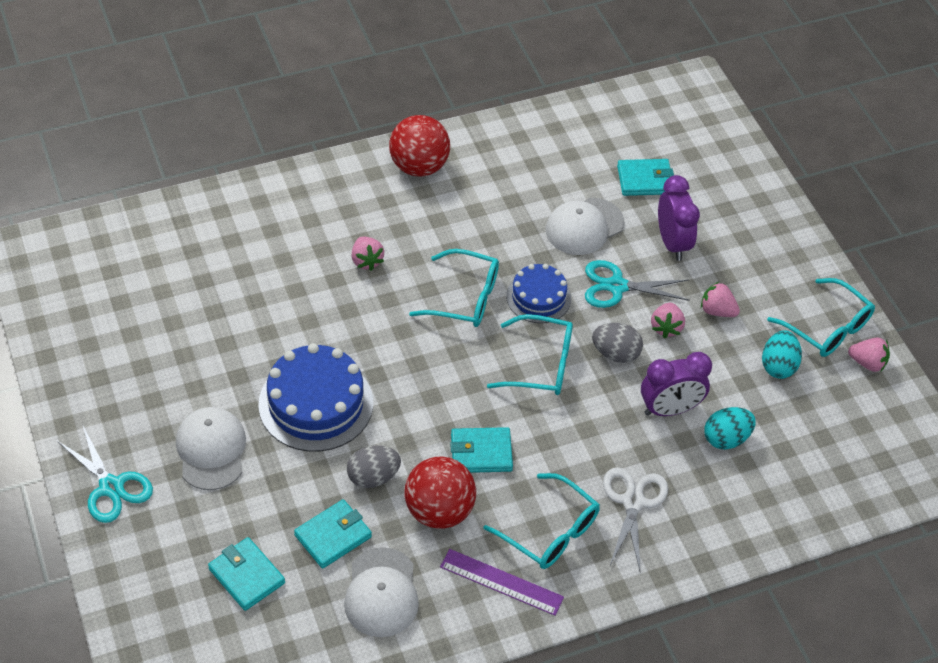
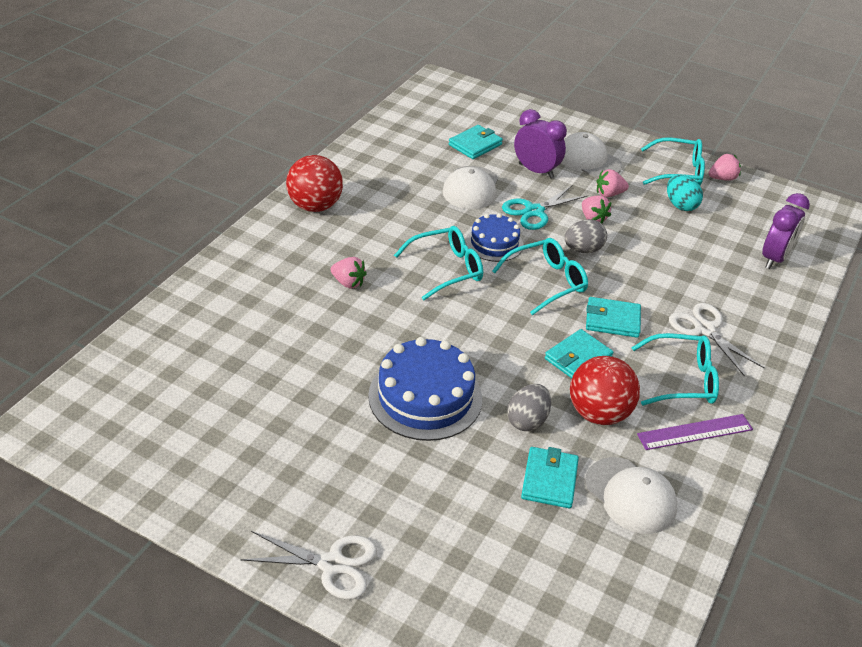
camera: 40 degrees left, 10 degrees down
turquoise scissors [57,426,153,523] -> white scissors [240,531,377,600]
white cap [176,407,246,490] -> white cap moved to [561,132,622,178]
turquoise wallet [208,537,285,611] -> turquoise wallet moved to [586,297,641,338]
purple clock [641,352,712,416] -> purple clock moved to [762,193,810,269]
turquoise egg [704,407,756,449] -> none

